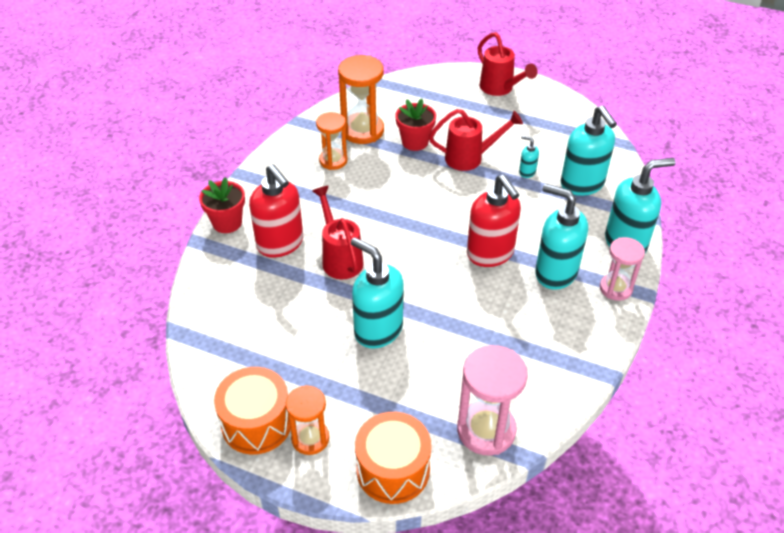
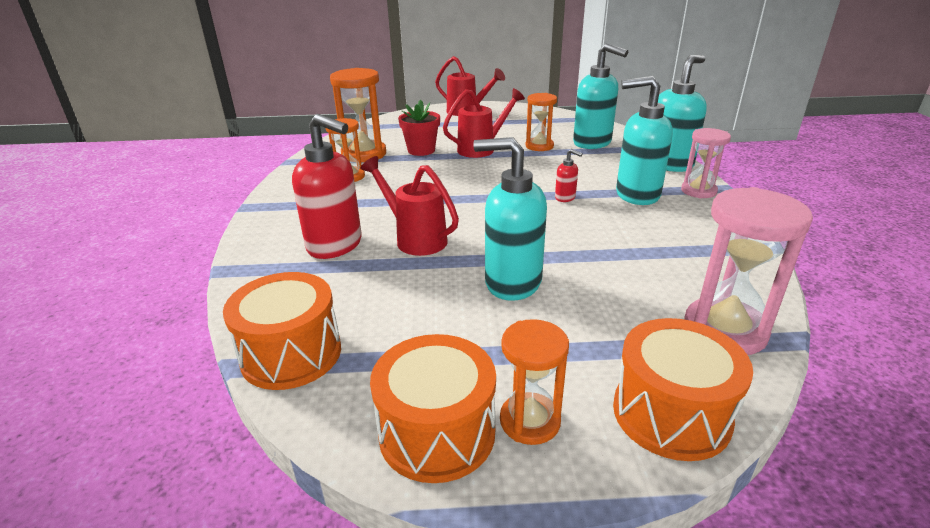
camera: 25 degrees left, 15 degrees down
red flower pot [199,177,245,233] -> none
red soap dispenser [467,175,521,267] -> red soap dispenser [555,149,583,202], size x0.44
turquoise soap dispenser [519,136,539,178] -> orange hourglass [526,93,557,151]
none -> orange drum [223,272,341,390]

